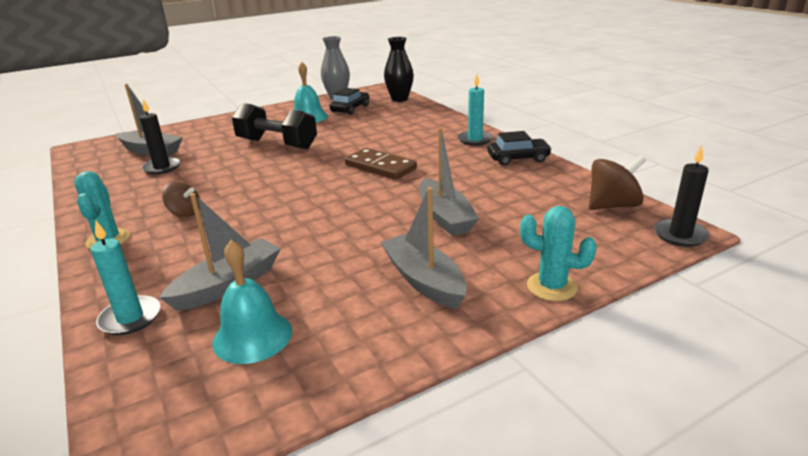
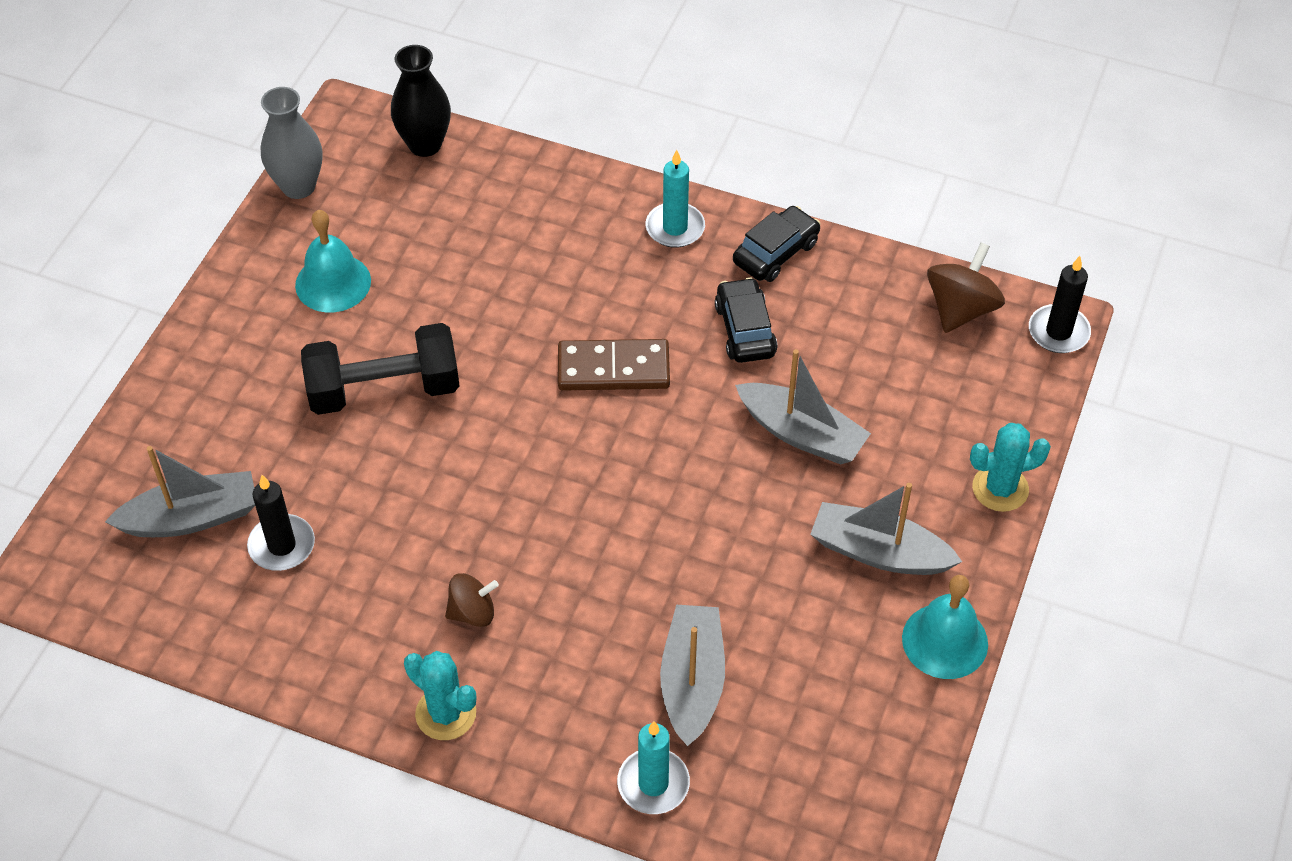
camera: 40 degrees left, 25 degrees up
turquoise bell [212,240,292,364] -> turquoise bell moved to [902,575,988,679]
black car [329,88,369,115] -> black car moved to [715,277,778,363]

